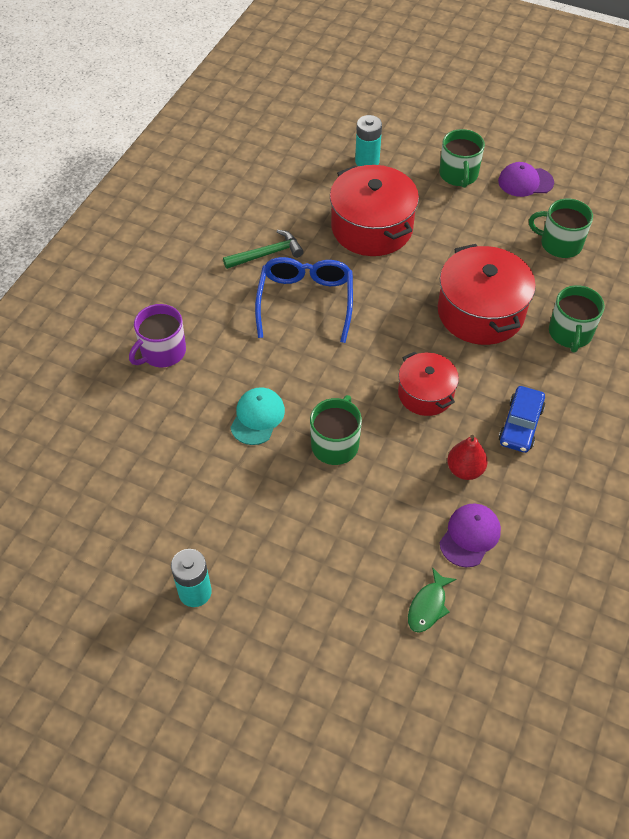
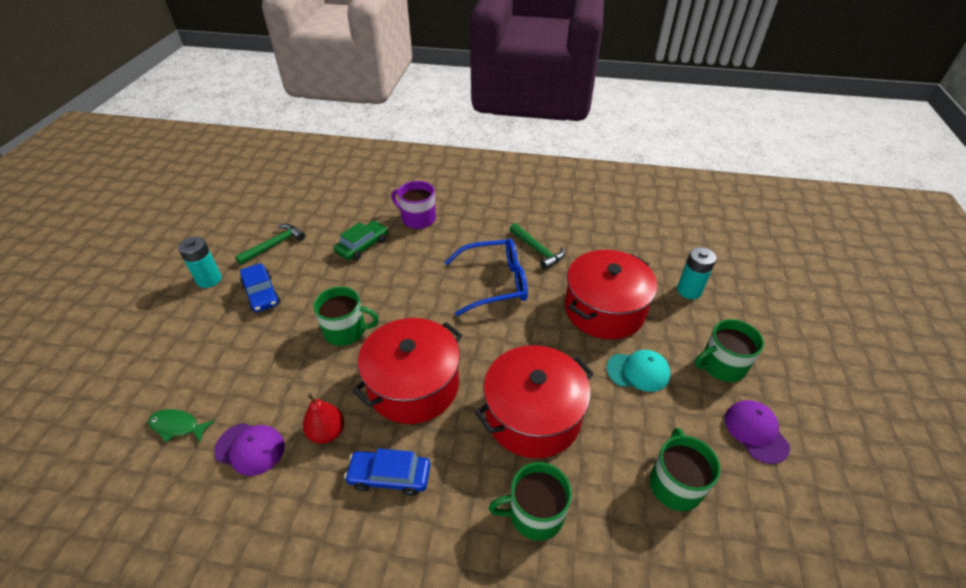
camera: 75 degrees right, 10 degrees down
turquoise cap [230,388,285,445] -> turquoise cap moved to [606,350,670,392]
red pot [398,352,459,416] -> red pot [352,318,463,424], size x1.66
none -> green hammer [235,224,305,265]
none -> blue car [240,263,280,312]
none -> green car [334,221,388,261]

